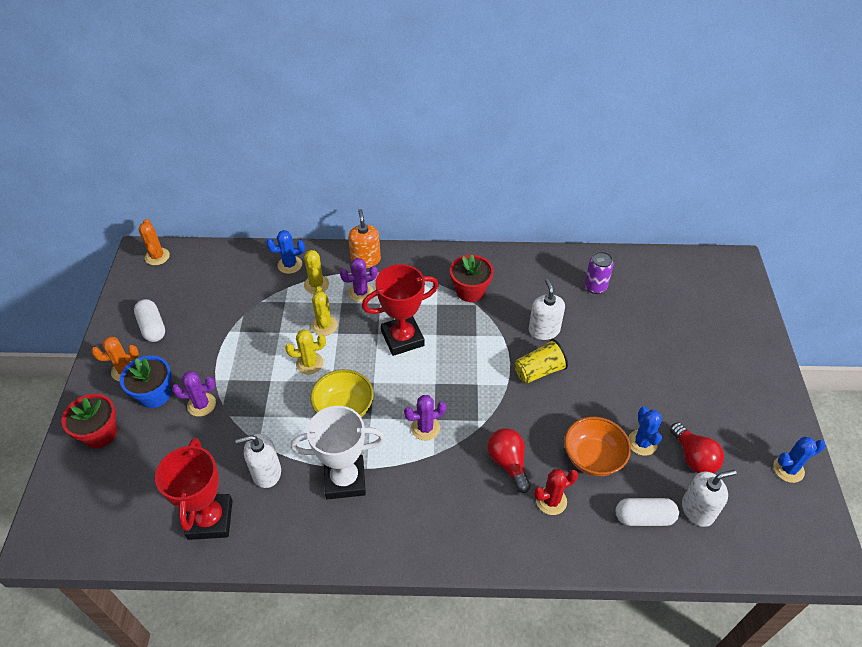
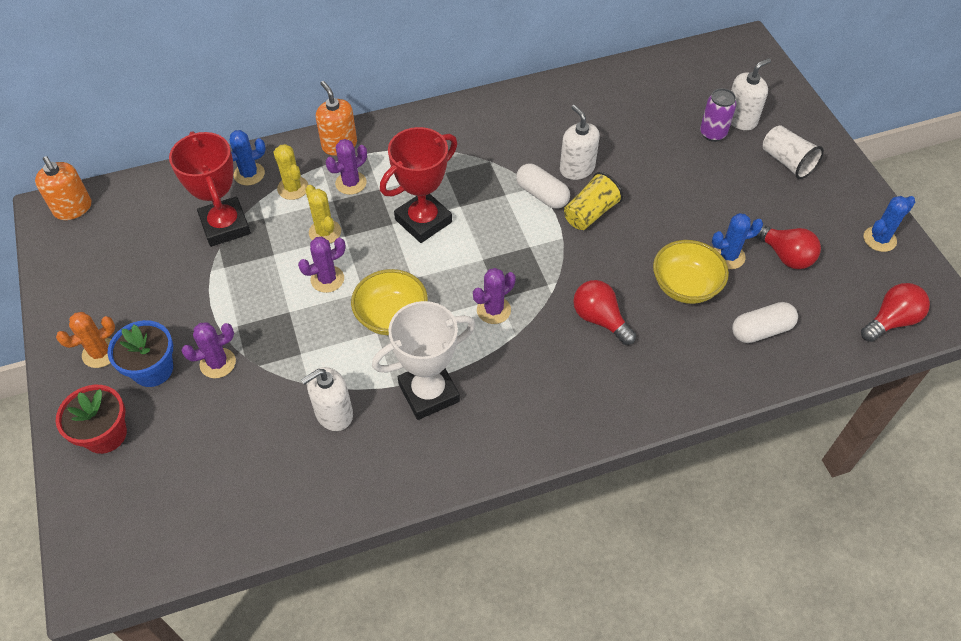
camera: 20 degrees left, 5 degrees up
white capsule [134,299,165,342] -> white capsule moved to [516,163,570,209]
orange cactus [139,219,170,265] -> orange soap dispenser [35,156,91,220]
red trophy [155,438,233,540] -> red trophy moved to [169,131,251,247]
yellow cactus [285,329,326,374] -> purple cactus [298,237,346,293]
red flower pot [450,254,494,302] -> none
red cactus [534,469,578,515] -> none
orange bowl [564,417,631,476] -> yellow bowl [653,240,729,304]
purple can [585,251,614,294] -> purple can moved to [700,88,736,142]
blue cactus [628,407,662,456] -> blue cactus turned 75 degrees counterclockwise [712,213,763,269]
white soap dispenser [682,470,737,527] -> white soap dispenser moved to [731,58,771,130]
none -> white cup [763,125,824,179]
none -> red light bulb [861,283,930,342]

